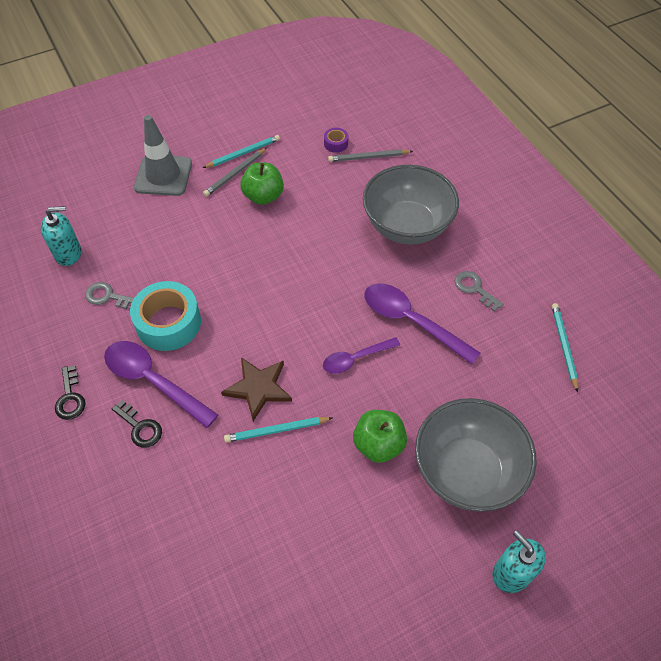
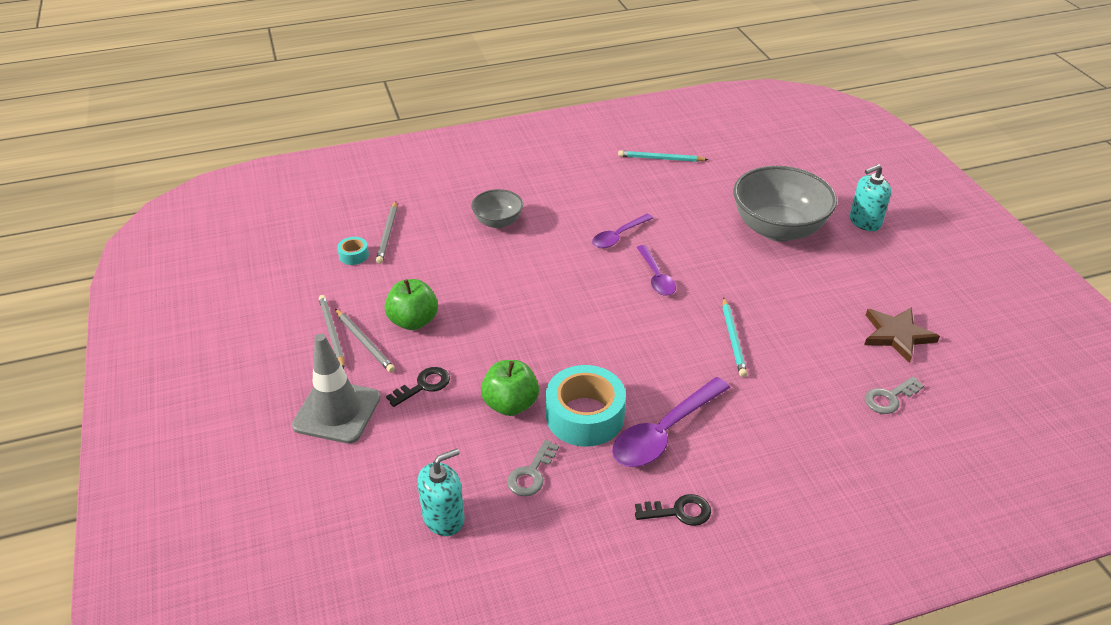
camera: 80 degrees left, 15 degrees down
turquoise soap dispenser [41,206,81,266] -> turquoise soap dispenser turned 60 degrees clockwise [417,449,465,536]
black key [112,400,162,448] -> black key moved to [386,367,450,407]
turquoise pencil [203,135,280,168] -> grey pencil [319,295,344,369]
brown star [221,357,292,421] -> brown star moved to [864,307,940,363]
purple tape [324,128,348,153] -> turquoise tape [337,237,369,265]
green apple [353,410,407,463] -> green apple moved to [481,360,539,416]
grey bowl [363,165,459,245] -> grey bowl [471,189,523,229], size x0.52
purple spoon [364,283,480,364] -> purple spoon [592,214,653,248], size x0.61
grey key [455,271,503,312] -> grey key moved to [865,376,924,414]

